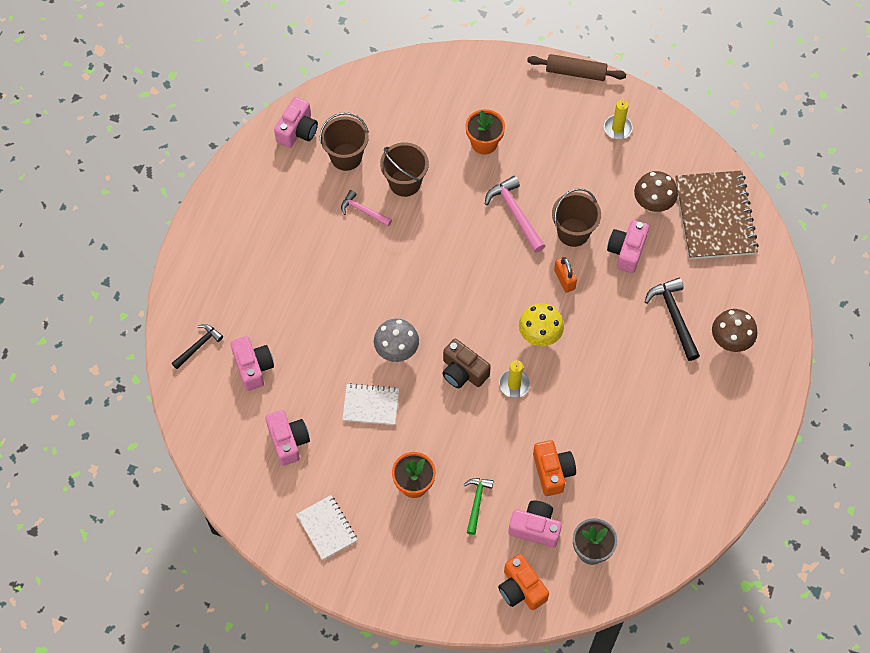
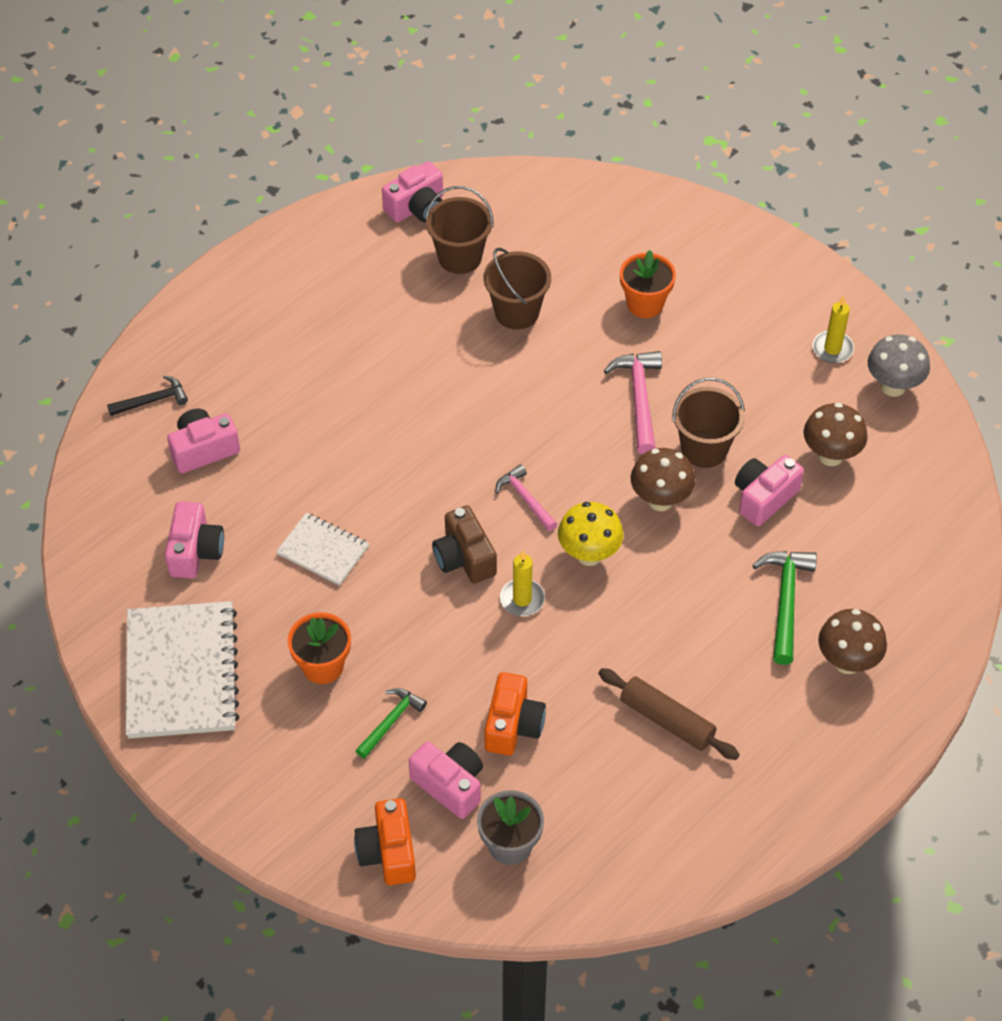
camera: 25 degrees right, 10 degrees down
pink camera [230,336,274,391] -> pink camera turned 120 degrees counterclockwise [167,408,240,473]
white notebook [296,495,357,560] -> white notebook [126,601,240,739], size x1.85
pink hammer [341,190,392,227] -> pink hammer moved to [496,464,557,531]
grey mushroom [374,319,419,362] -> grey mushroom moved to [868,334,930,397]
brown rolling pin [527,54,626,81] -> brown rolling pin moved to [598,668,740,760]
orange padlock [554,257,577,293] -> brown mushroom [631,448,695,511]
black hammer [645,278,700,361] -> green hammer [752,551,817,665]
brown notebook [675,170,759,259] -> none

